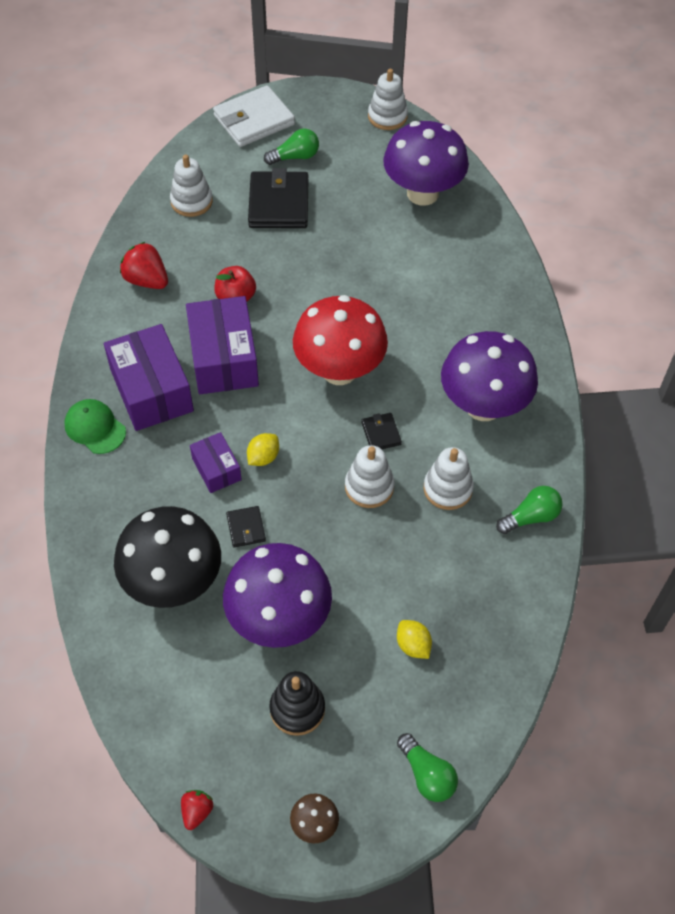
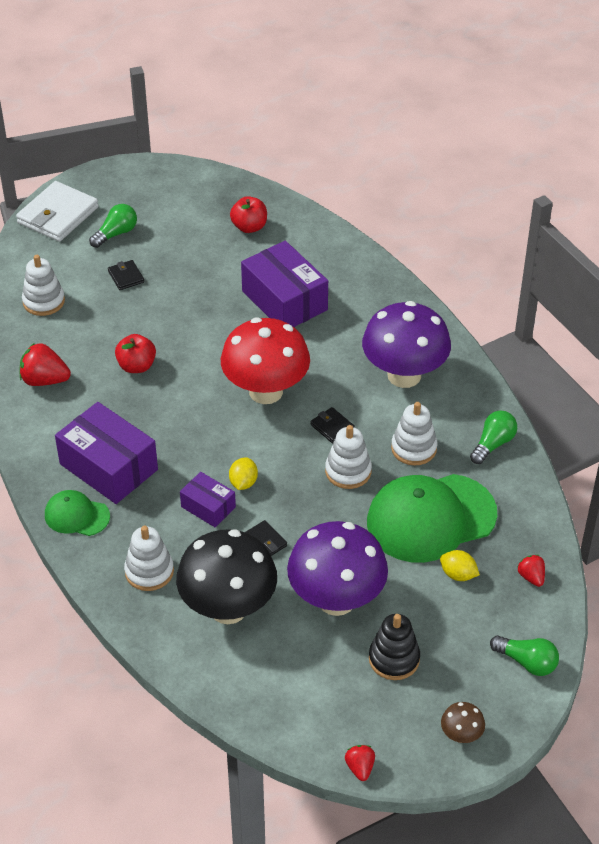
camera: 25 degrees left, 10 degrees down
purple box [186,296,259,394] -> purple box moved to [241,241,328,327]
black wallet [248,168,309,228] -> black wallet [108,260,144,290], size x0.48
white stacking toy [368,69,408,130] -> white stacking toy moved to [124,526,174,591]
purple mushroom [383,121,469,206] -> red apple [230,196,267,233]
none -> green cap [367,474,497,563]
none -> red strawberry [517,555,545,587]

